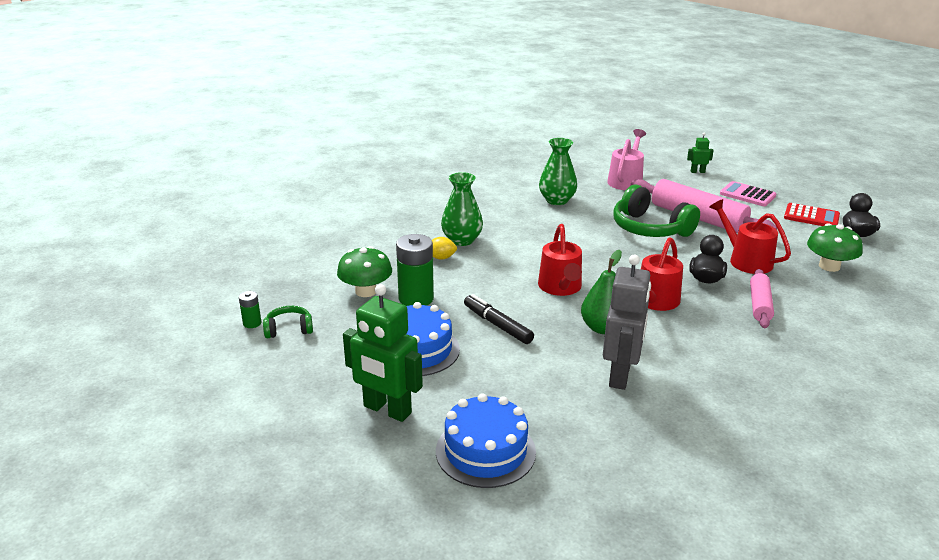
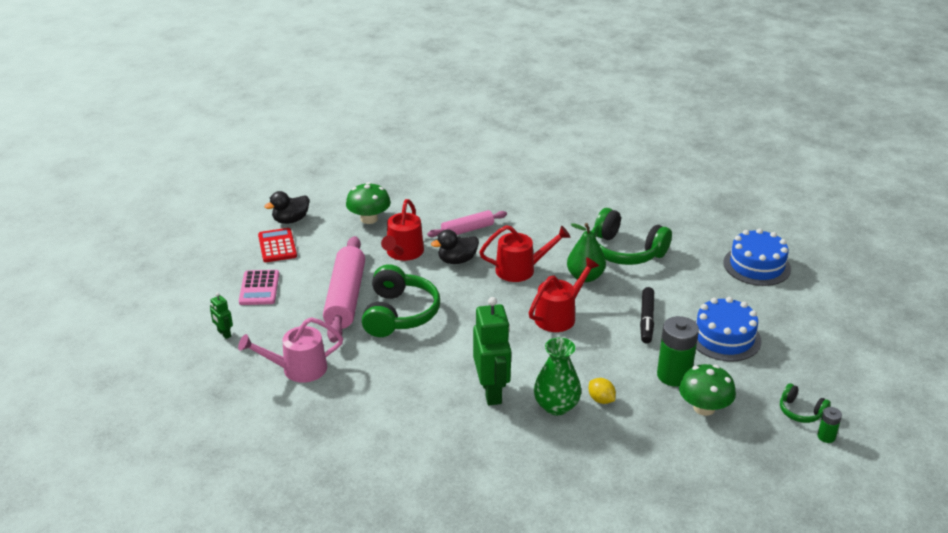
camera: 130 degrees left, 5 degrees up
green robot [343,284,423,422] -> green robot moved to [473,297,511,405]
green vase [539,138,577,205] -> none
grey robot [603,255,651,390] -> green headphones [592,208,672,265]

